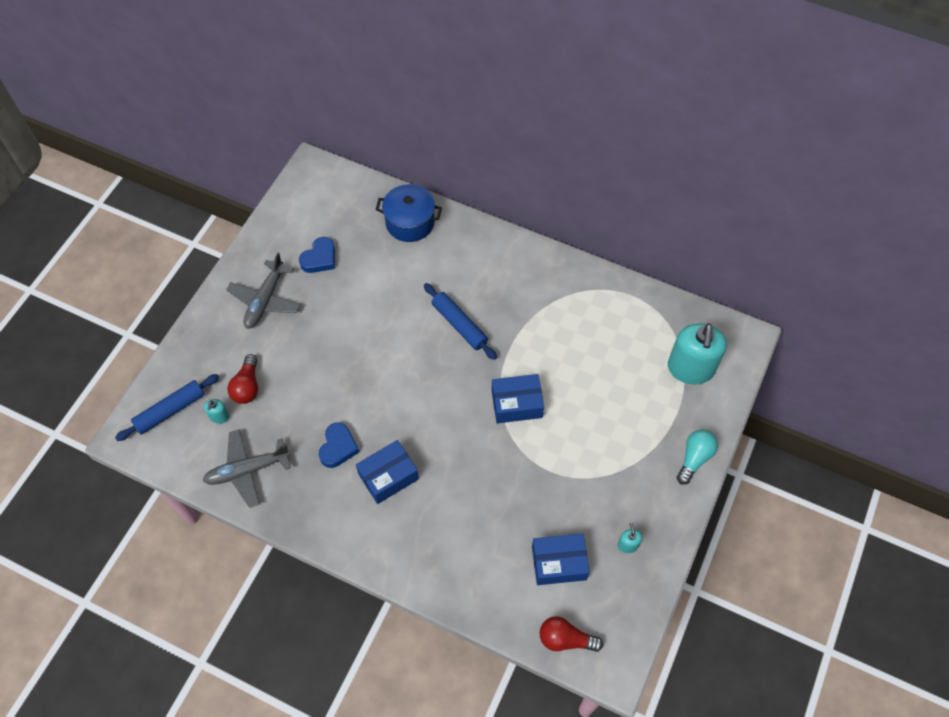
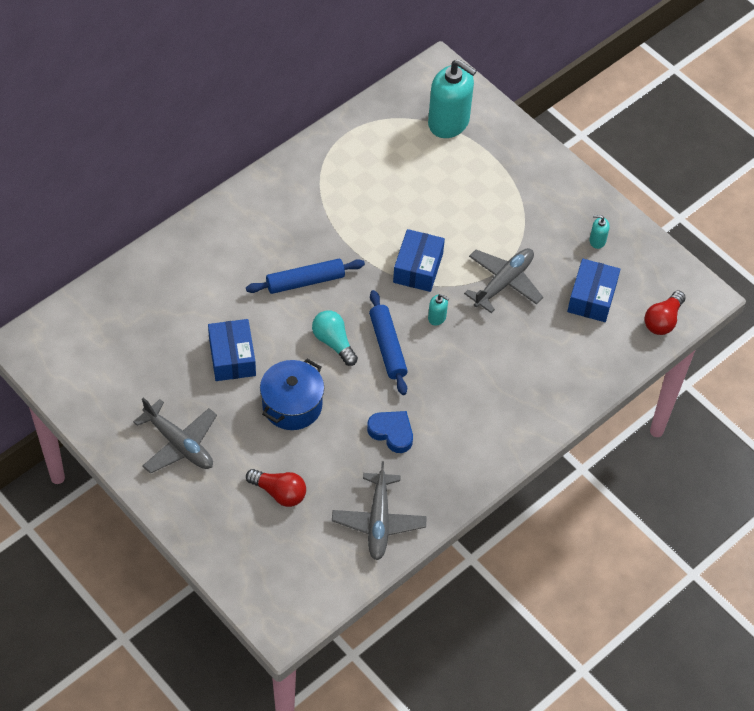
camera: 70 degrees left, 5 degrees down
blue rolling pin [115,374,219,441] -> blue rolling pin moved to [369,290,408,395]
turquoise soap dispenser [204,399,229,424] -> turquoise soap dispenser moved to [428,294,449,326]
blue heart [299,237,335,273] -> none
blue box [356,440,419,504] -> blue box moved to [208,319,256,381]
blue pot [376,184,442,242] -> blue pot moved to [260,359,324,430]
turquoise light bulb [677,430,718,485] -> turquoise light bulb moved to [312,310,358,366]
none -> grey plane [464,248,543,313]

